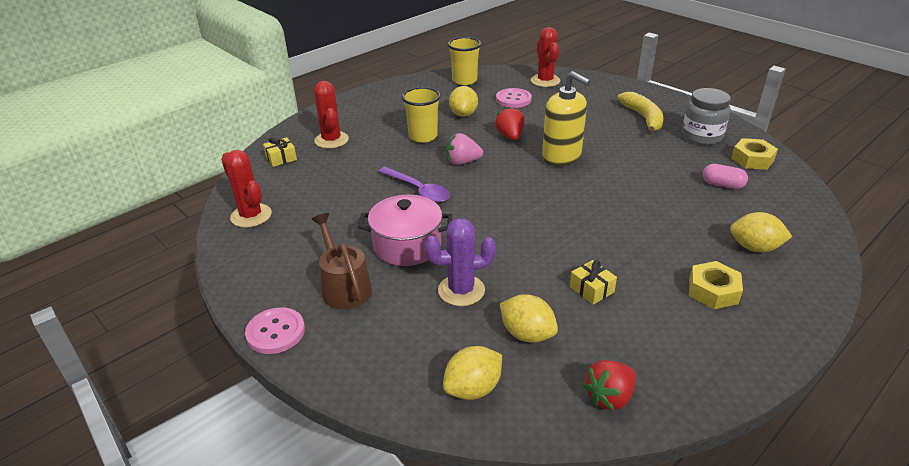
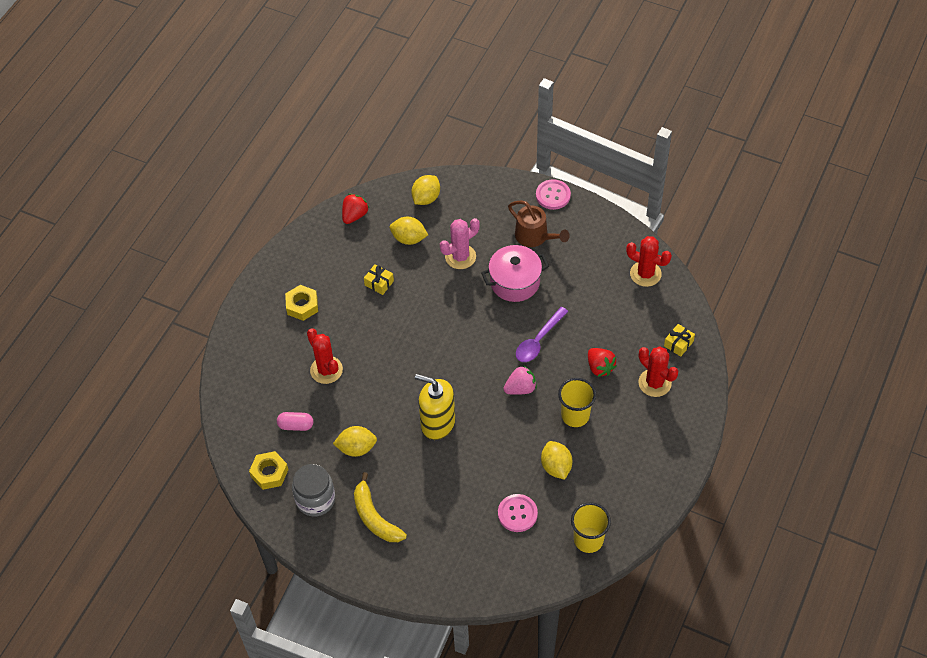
camera: 160 degrees right, 20 degrees up
purple spoon [378,167,450,202] -> purple spoon turned 75 degrees counterclockwise [516,307,569,362]
purple cactus [425,218,496,306] -> pink cactus [440,218,480,269]
red strawberry [495,107,524,140] -> red strawberry moved to [588,348,617,377]
red cactus [531,27,560,87] -> red cactus moved to [307,328,343,384]
yellow lemon [730,212,792,252] -> yellow lemon moved to [333,426,377,457]

